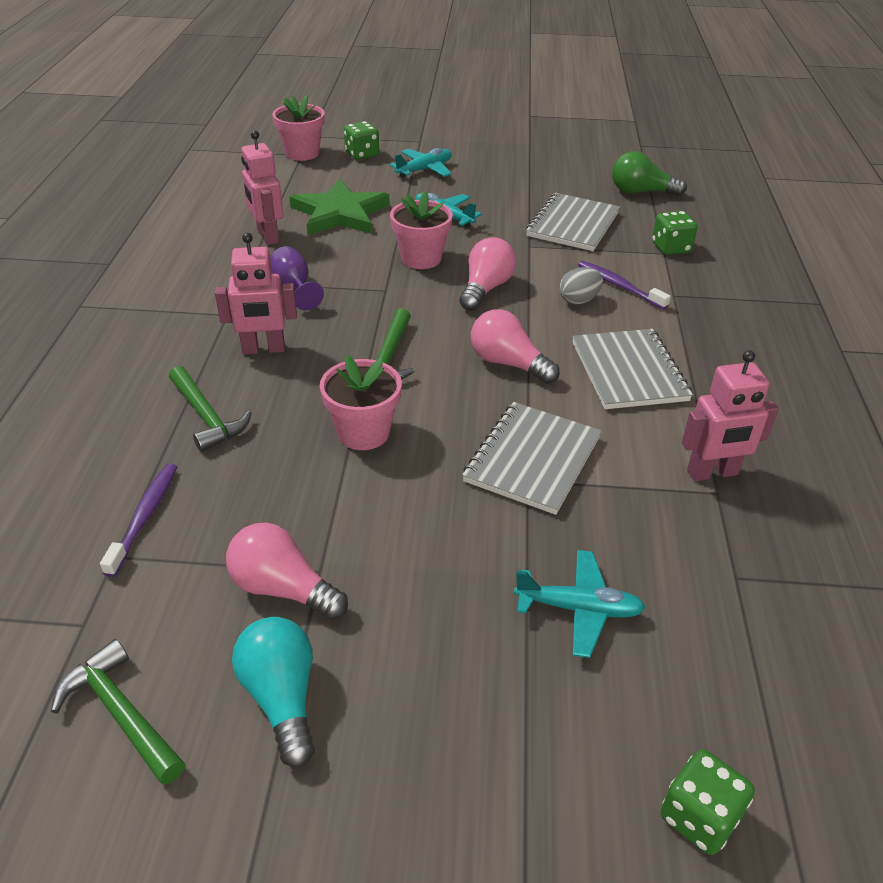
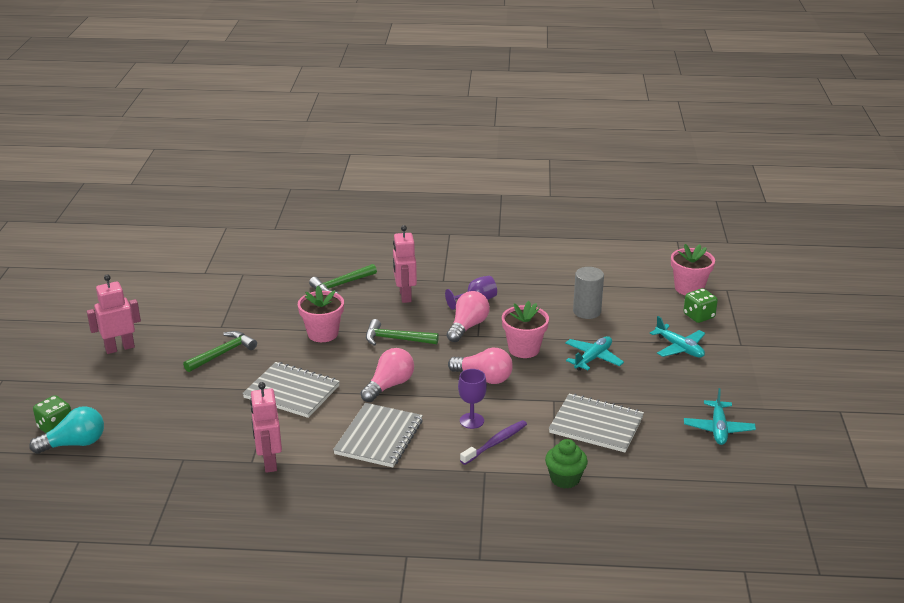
camera: 90 degrees right, 10 degrees down
green hammer [51,639,185,785] -> green hammer moved to [183,331,257,372]
purple toothbrush [100,463,177,577] -> none
pink light bulb [226,523,348,620] -> pink light bulb moved to [447,291,490,342]
turquoise light bulb [232,617,315,767] -> turquoise light bulb moved to [29,406,104,454]
pink robot [241,130,283,245] -> pink robot moved to [87,274,141,354]
green star [290,179,390,235] -> grey cylinder [573,267,604,319]
turquoise plane [514,550,646,658] -> turquoise plane moved to [684,388,756,445]
grey egg [559,267,603,304] -> purple goblet [458,369,487,429]
grey notebook [572,329,693,409] -> grey notebook turned 60 degrees counterclockwise [333,403,423,468]
green light bulb [612,151,687,196] -> none
green dice [652,211,698,255] -> green cupcake [545,439,588,489]

